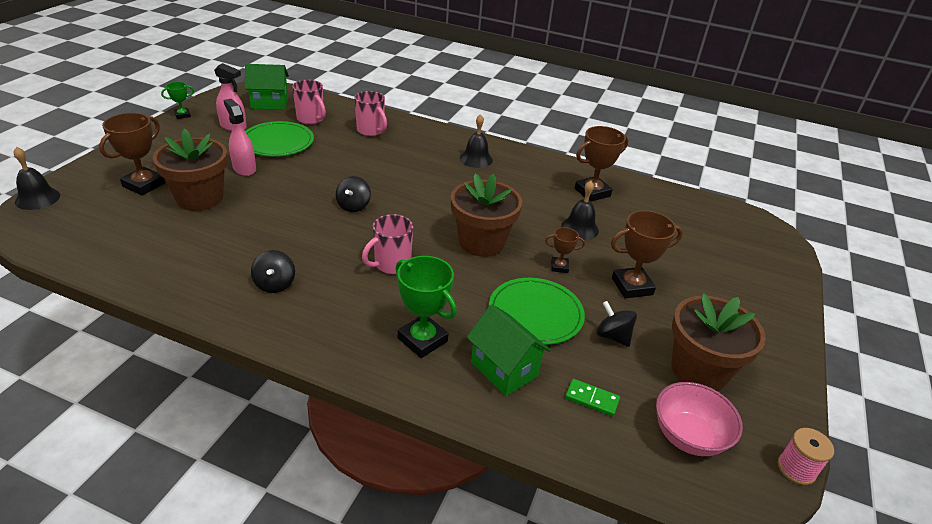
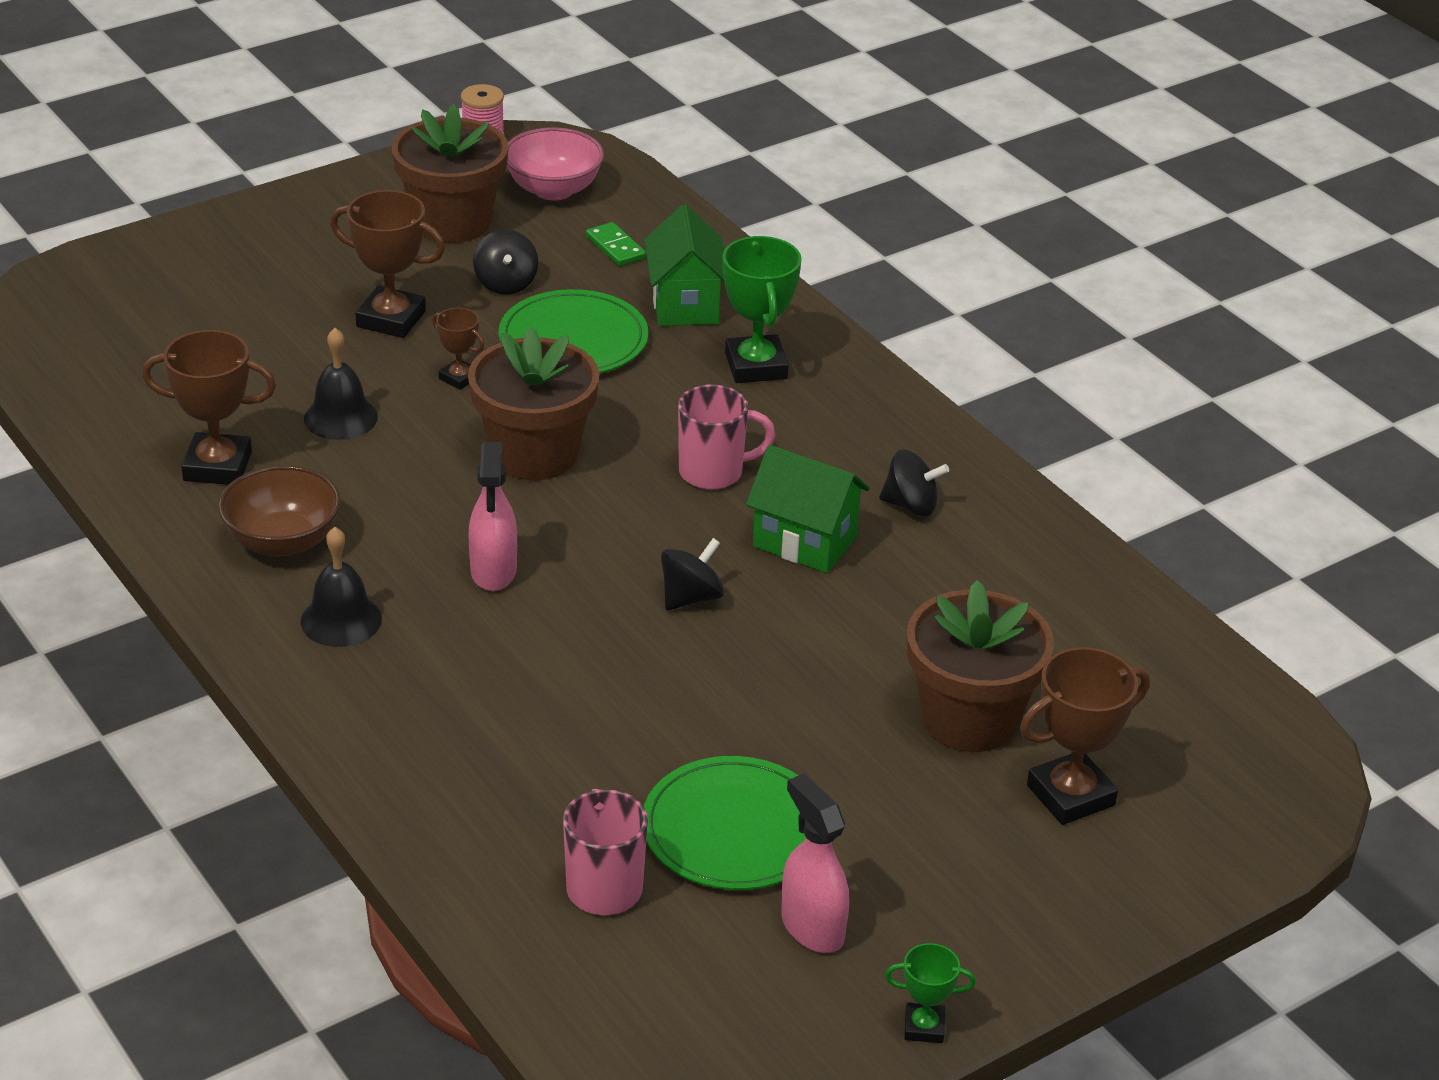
camera: 145 degrees left, 0 degrees up
black bell [14,147,60,210] -> none
pink spray bottle [224,99,256,176] -> pink spray bottle moved to [468,442,517,591]
green house [245,64,289,110] -> green house moved to [746,445,870,573]
black spinning top [251,250,295,293] -> black spinning top turned 75 degrees clockwise [879,449,949,516]
pink mug [354,91,387,136] -> none
none -> brown bowl [218,465,341,557]

